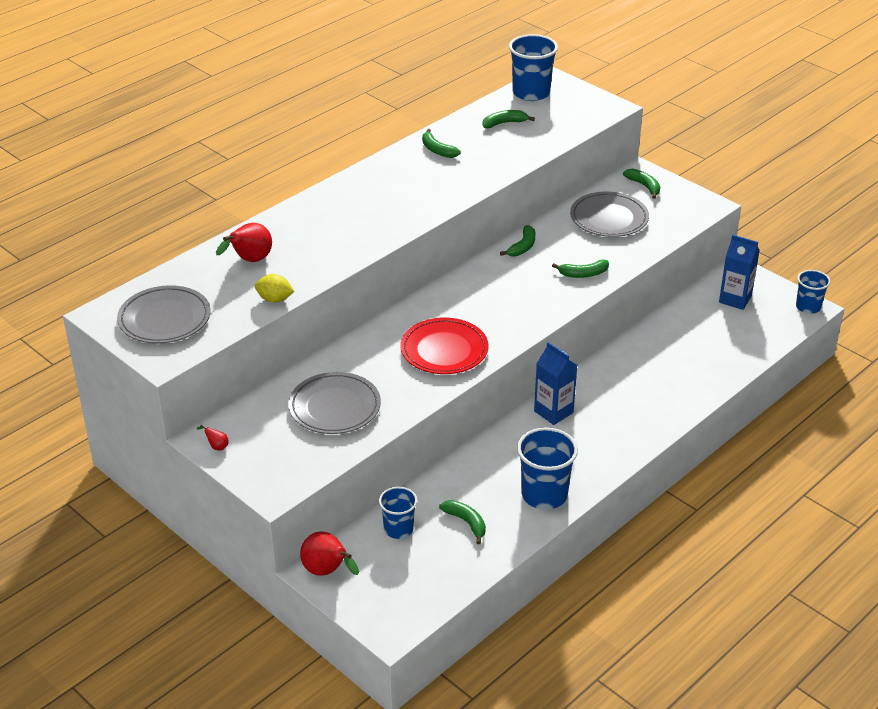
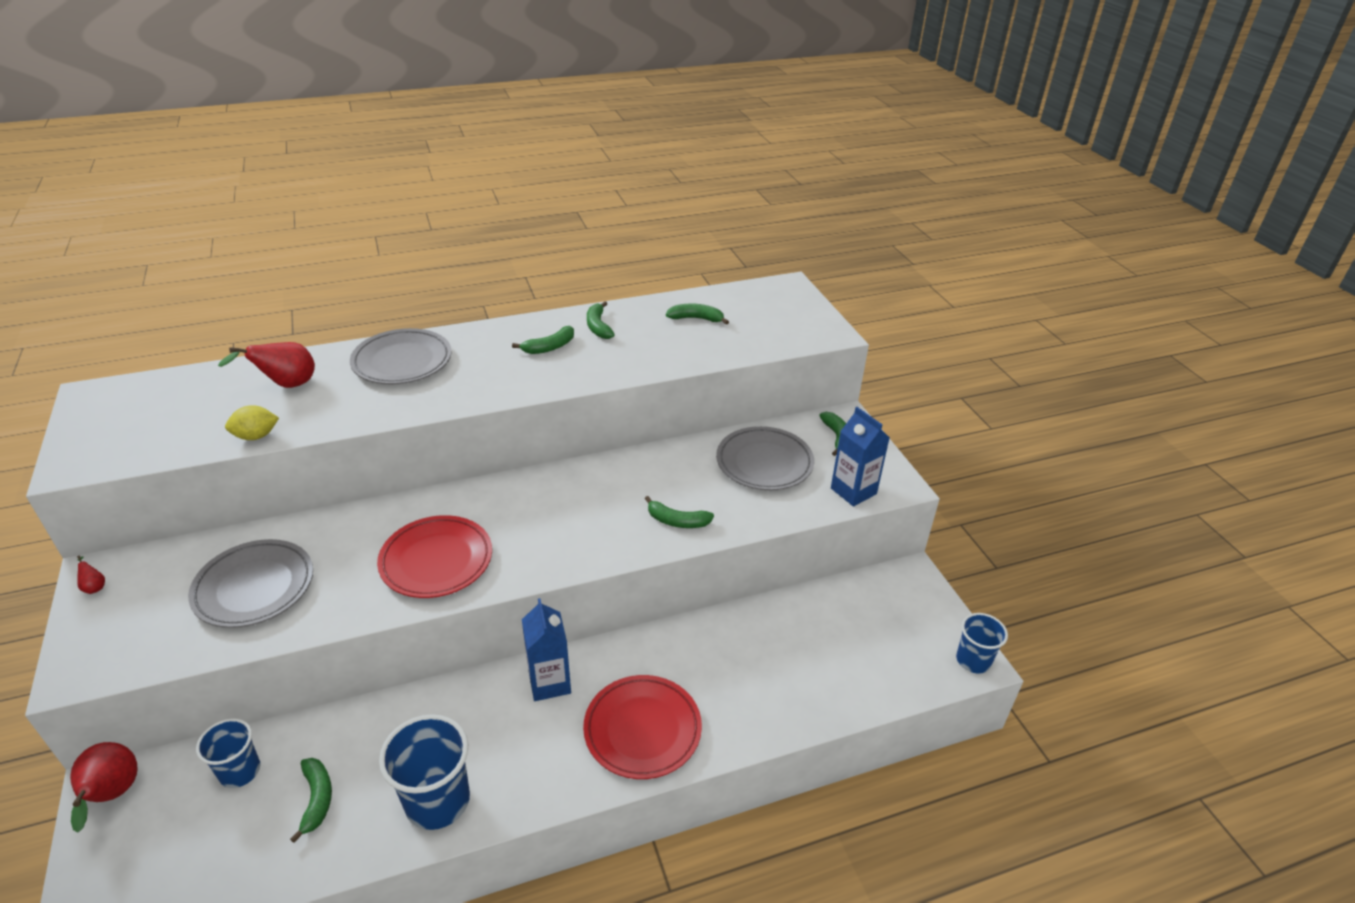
camera: 25 degrees right, 0 degrees up
grey plate [117,285,210,344] -> grey plate moved to [350,328,452,385]
yellow lemon [255,274,294,303] -> yellow lemon turned 60 degrees counterclockwise [225,405,279,440]
green banana [500,225,535,256] -> green banana moved to [512,326,574,354]
blue cup [509,34,558,101] -> none
blue carton [719,235,760,310] -> blue carton moved to [831,407,890,506]
none -> red plate [583,675,702,779]

